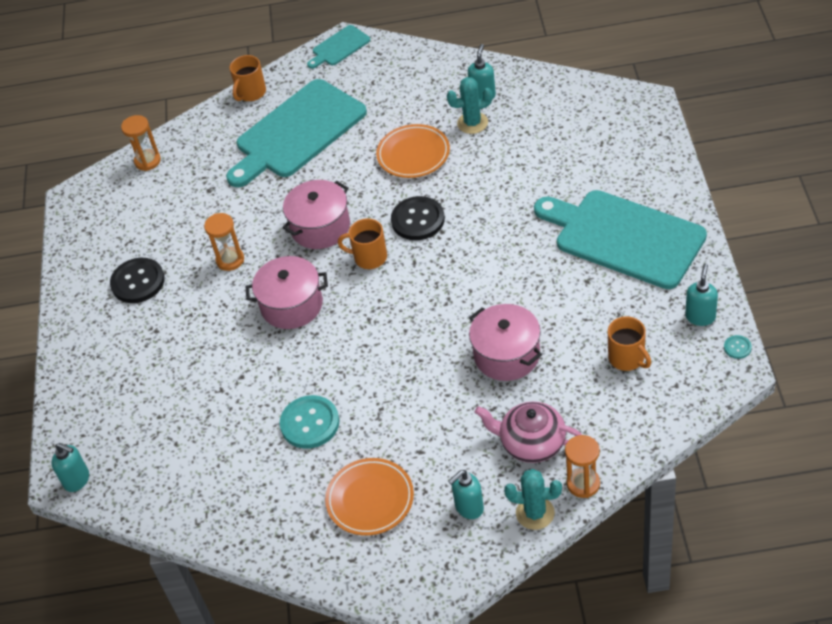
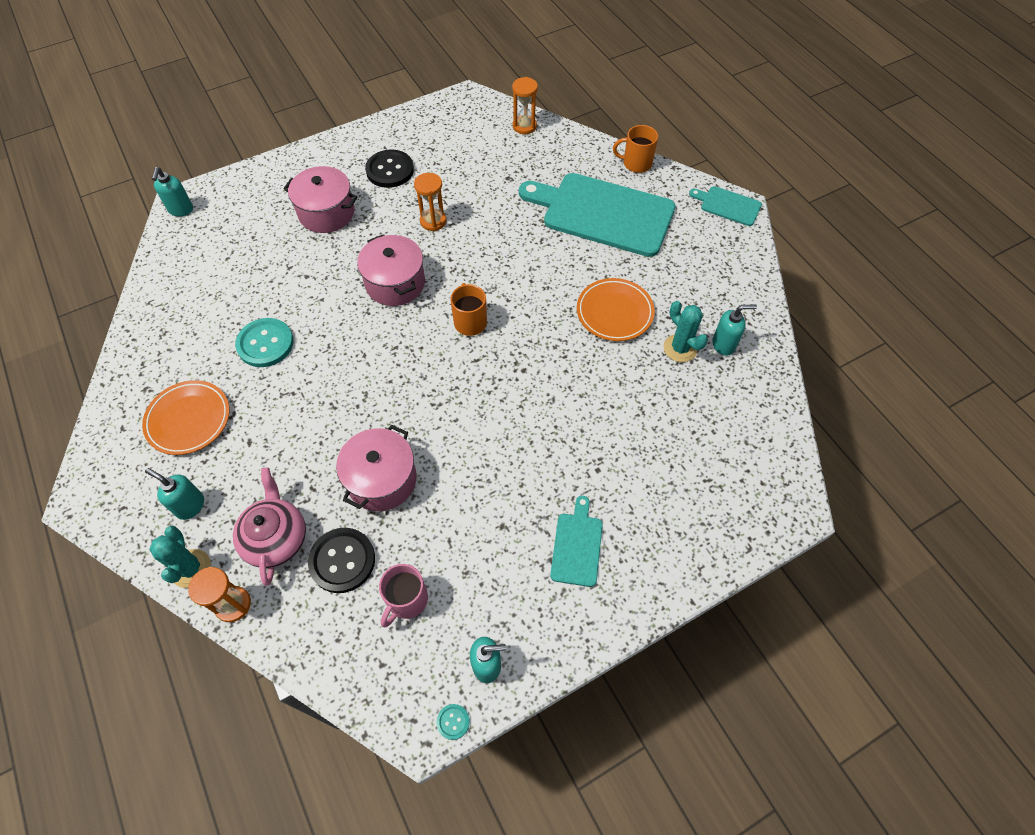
camera: 60 degrees right, 10 degrees up
pink pot [282,180,350,249] -> pink pot moved to [284,166,358,233]
black button [391,196,445,240] -> black button moved to [308,528,375,593]
turquoise cutting board [534,190,707,289] -> turquoise cutting board [550,496,603,587], size x0.46
orange mug [608,316,651,371] -> pink mug [379,564,428,627]

